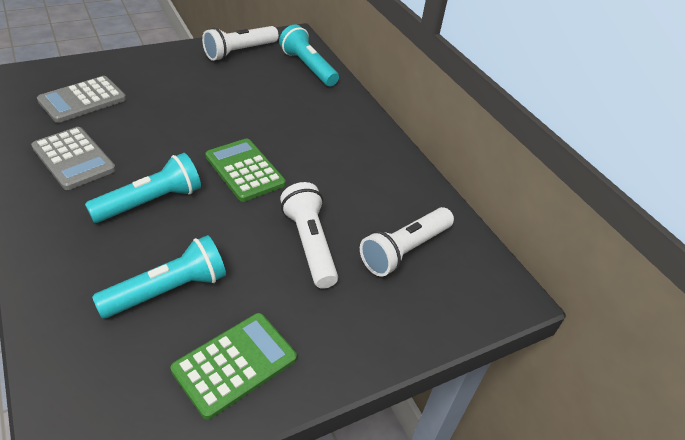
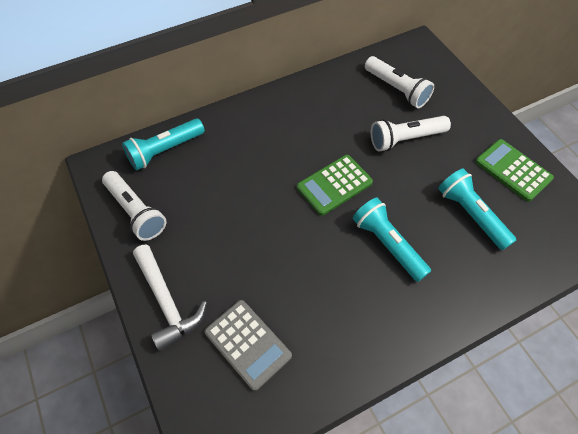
camera: 85 degrees left, 15 degrees up
grey calculator [31,127,116,190] -> none
none -> white hammer [133,244,207,351]

